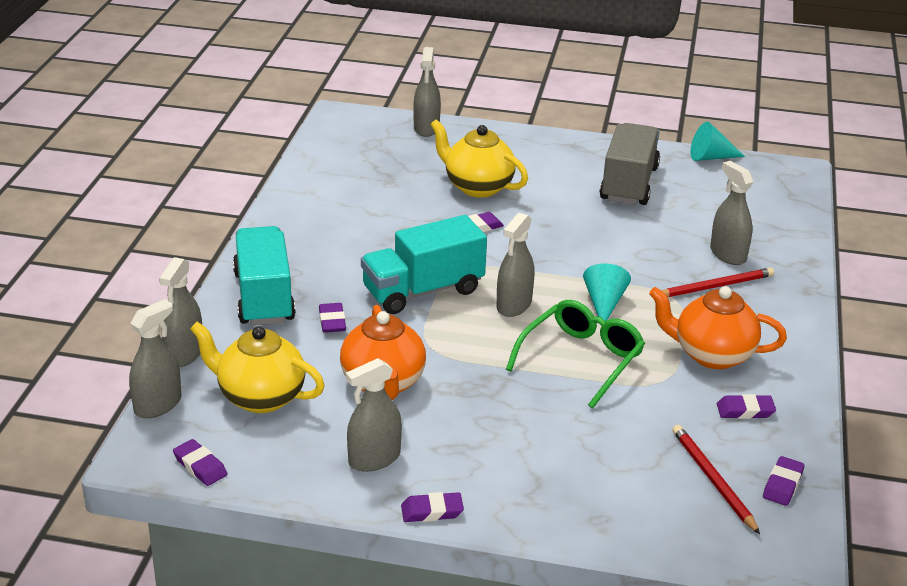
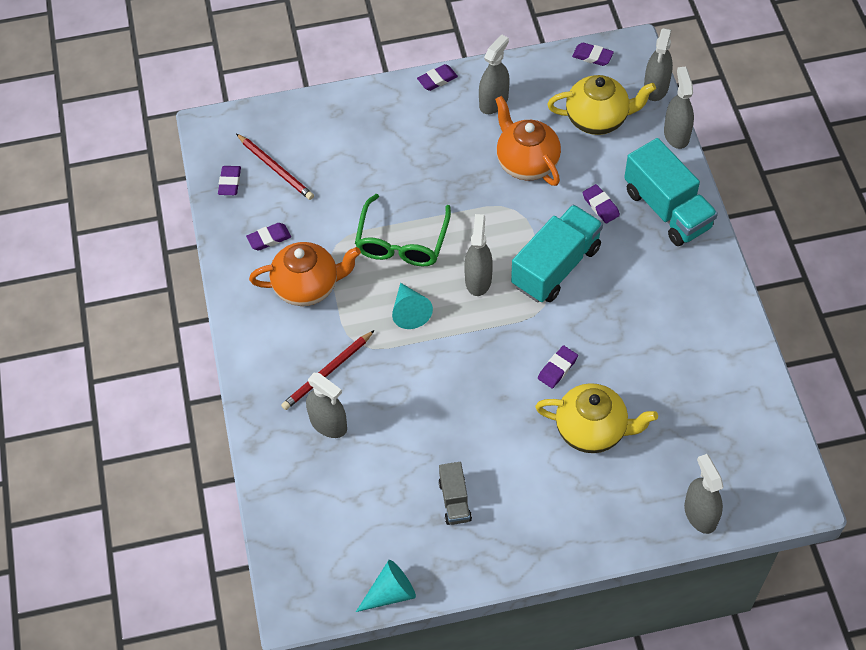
camera: 160 degrees right, 25 degrees up
grey truck [600,123,660,205] -> grey truck [439,462,472,525], size x0.52

